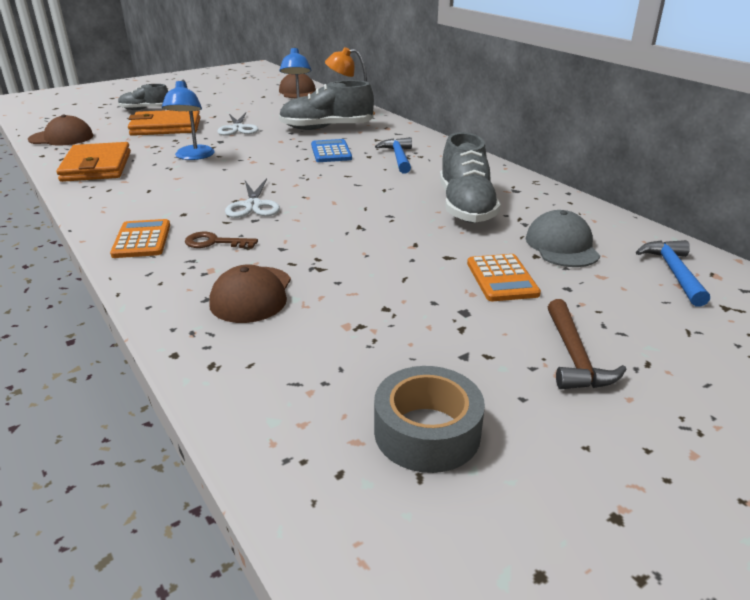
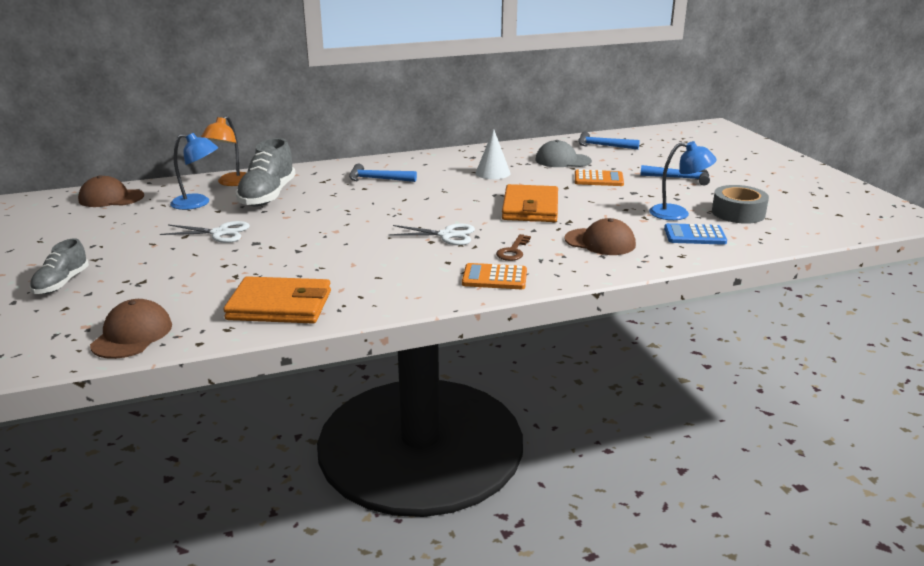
camera: 75 degrees left, 5 degrees down
orange wallet [128,110,201,136] -> orange wallet moved to [502,184,558,222]
blue lamp [162,79,215,160] -> blue lamp moved to [649,141,717,220]
blue calculator [311,139,352,162] -> blue calculator moved to [664,223,727,245]
grey shoe [440,132,501,223] -> white cone [475,129,510,179]
brown hammer [548,299,626,389] -> blue hammer [640,165,710,185]

